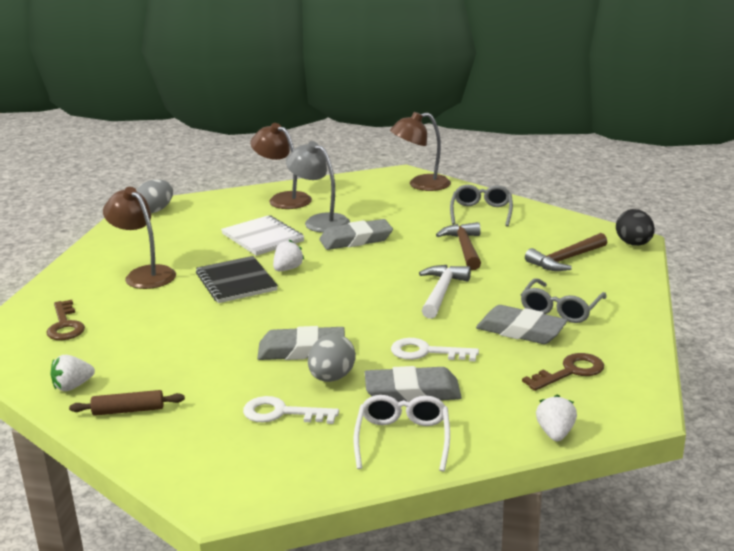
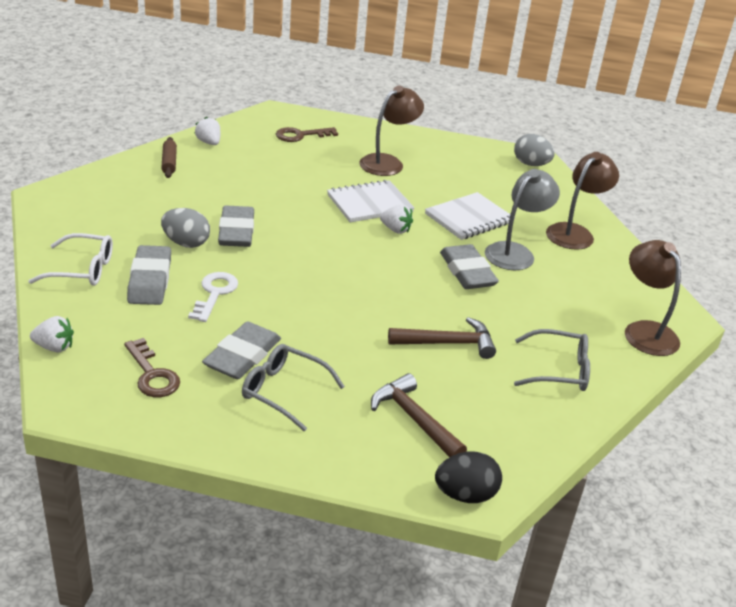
camera: 85 degrees right, 10 degrees up
black notebook [196,256,278,303] -> white notebook [327,180,414,222]
white key [243,396,339,424] -> none
white hammer [419,265,471,319] -> none

